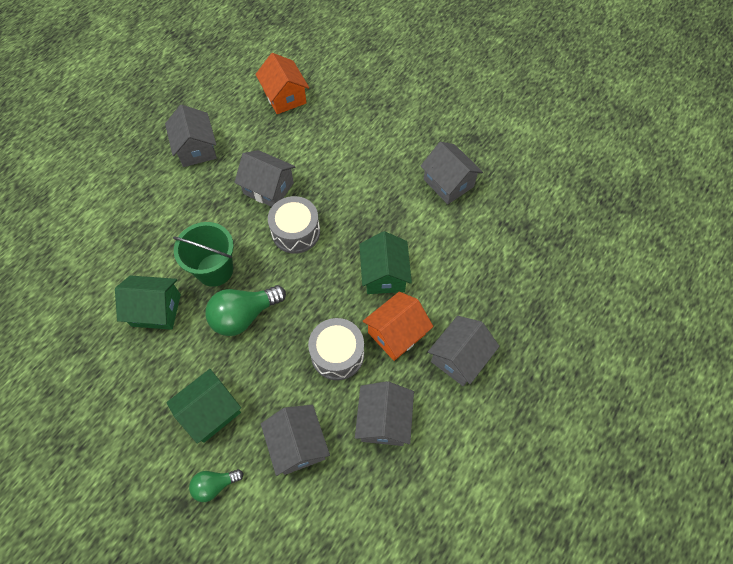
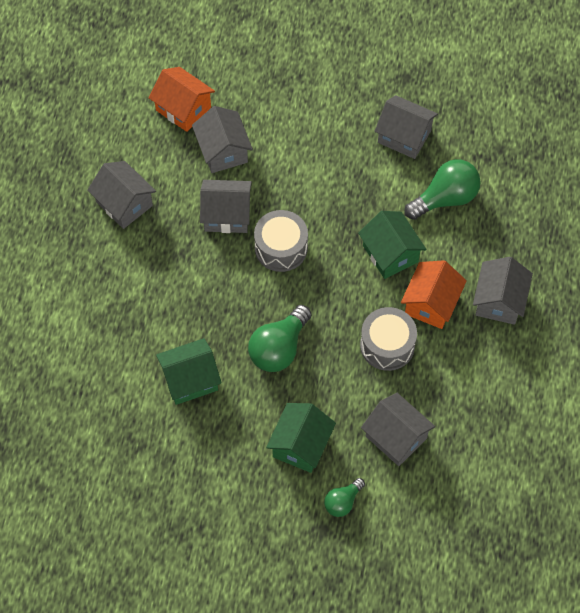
camera: 25 degrees left, 0 degrees up
green bucket [173,222,234,287] -> none
grey house [355,381,414,446] -> grey house moved to [192,106,253,173]
none -> green light bulb [405,159,481,220]

